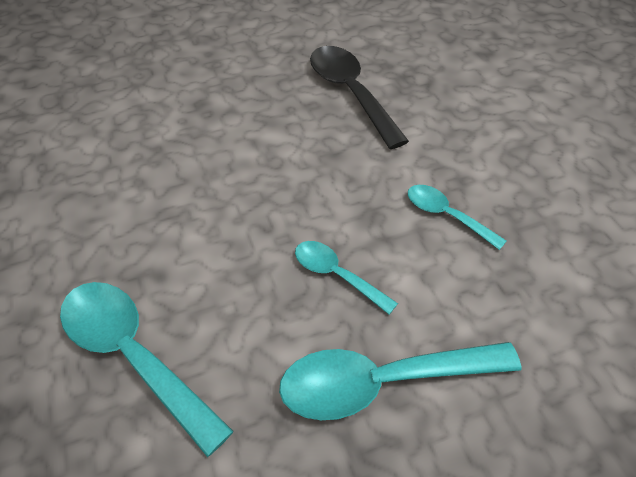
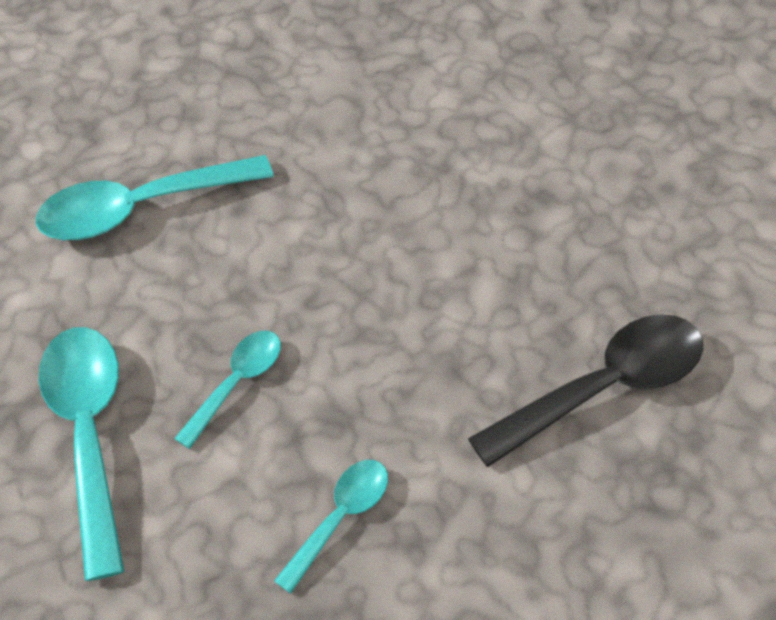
camera: 85 degrees right, 5 degrees up
turquoise spoon [60,282,234,457] -> turquoise spoon turned 150 degrees counterclockwise [36,155,274,240]

